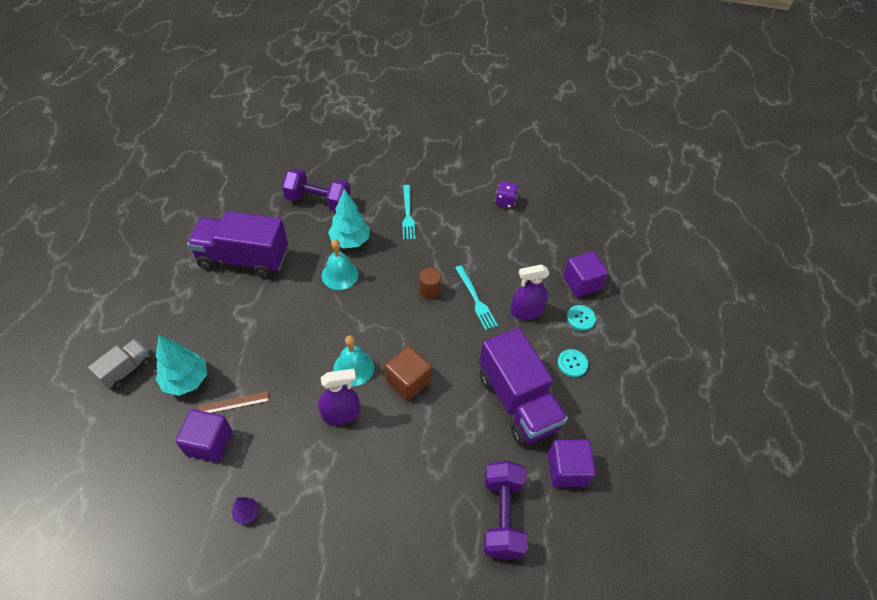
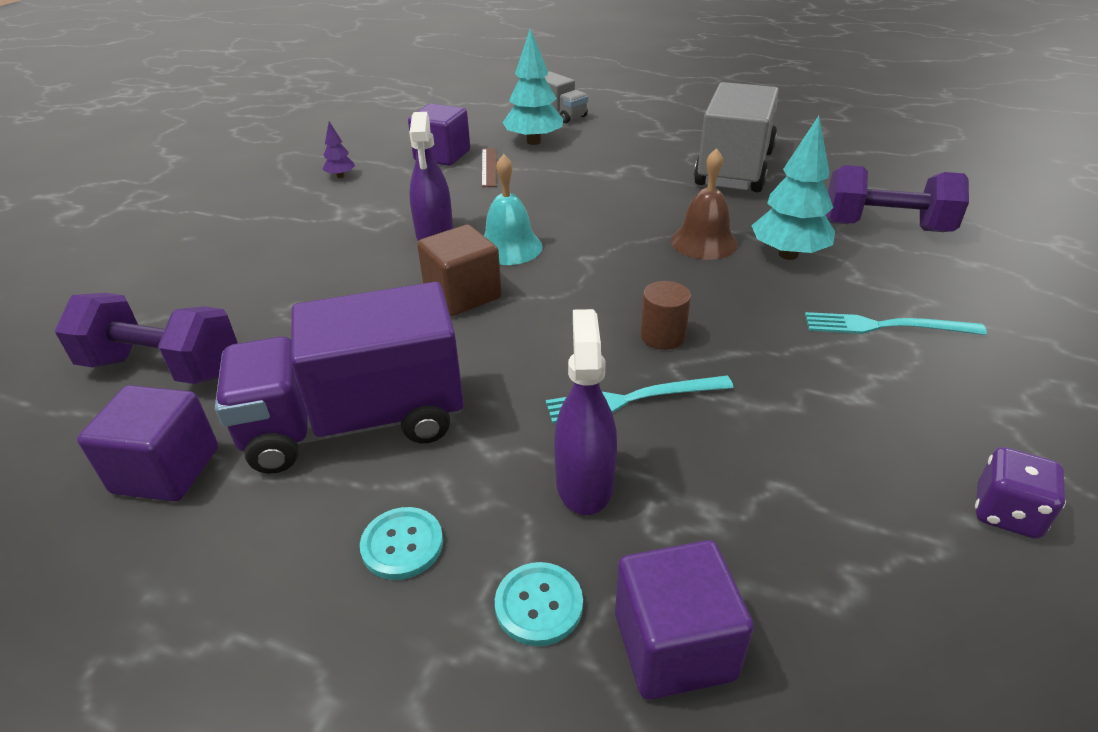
camera: 105 degrees right, 15 degrees down
purple truck [187,211,288,278] -> grey truck [694,82,779,192]
purple dumbbell [282,169,351,212] -> purple dumbbell turned 75 degrees clockwise [826,165,969,232]
turquoise bell [322,240,358,290] -> brown bell [671,148,738,260]

